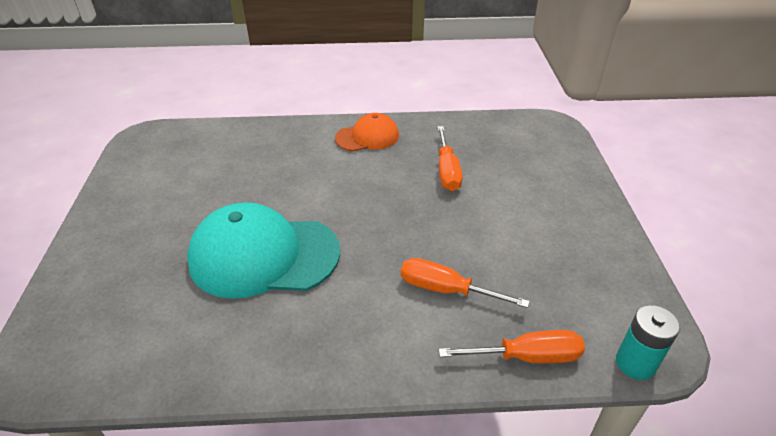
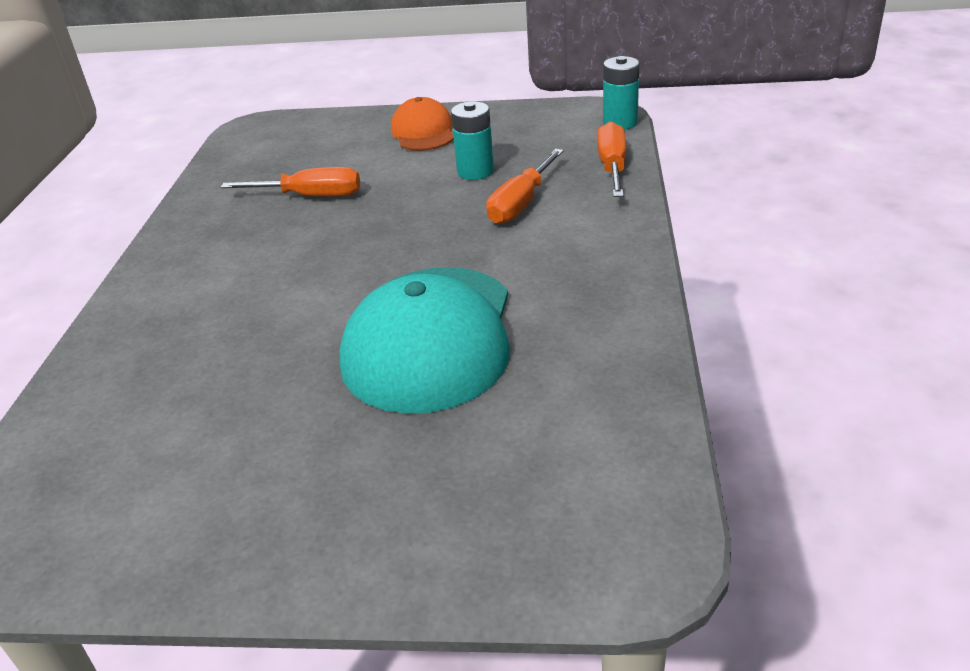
camera: 80 degrees left, 5 degrees down
orange cap [335,113,399,151] -> orange cap moved to [391,97,454,151]
none -> turquoise battery [451,101,494,180]

